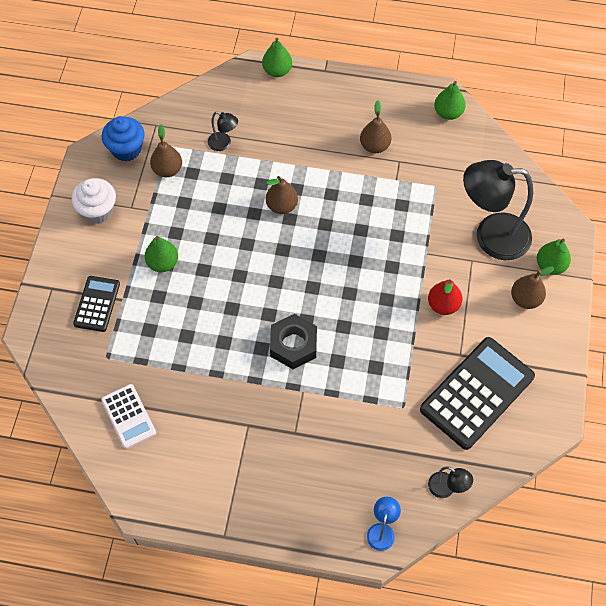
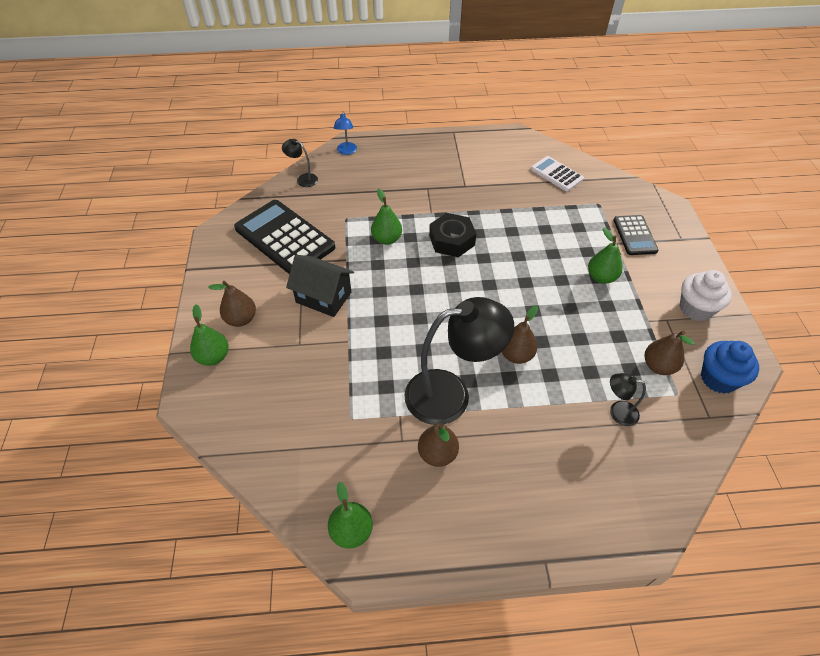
camera: 165 degrees right, 10 degrees down
green pear [262,38,292,77] -> green pear moved to [371,188,402,245]
black calculator [420,337,535,450] -> black calculator turned 105 degrees clockwise [234,200,335,274]
red pear [428,280,462,315] -> black house [286,255,354,317]
black lamp [463,160,533,260] -> black lamp moved to [404,297,514,425]

